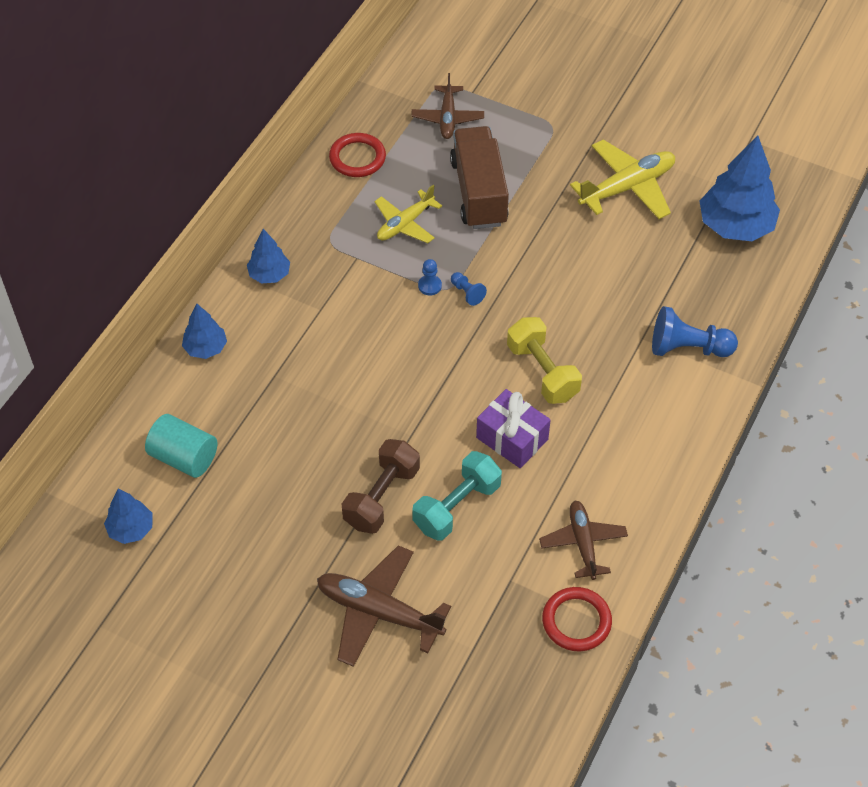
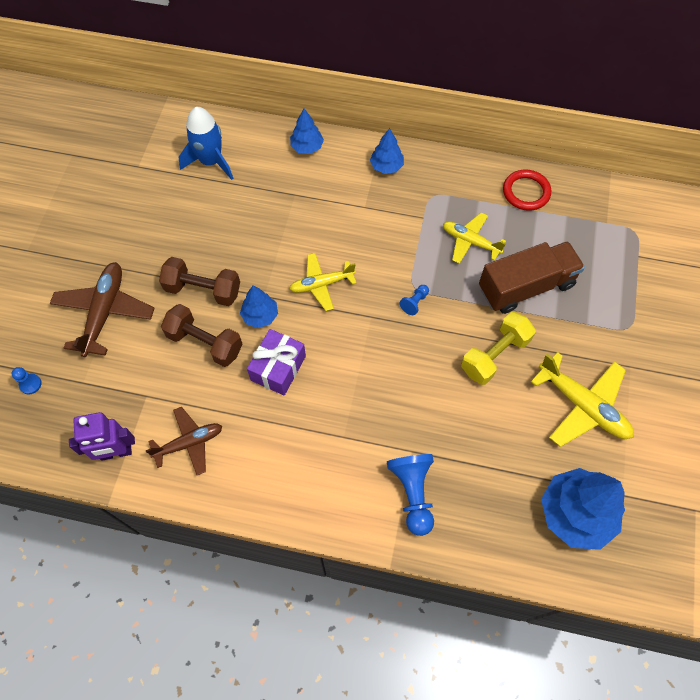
camera: 75 degrees right, 10 degrees up
blue tree [104,489,153,544] -> blue tree moved to [240,286,278,328]
turquoise cylinder [145,414,217,478] -> blue rocket [178,107,233,180]
brown plane [411,73,484,139] -> none
turquoise dumbbell [412,451,502,541] -> brown dumbbell [161,304,242,367]
blue pawn [418,259,442,296] -> blue pawn moved to [12,367,42,394]
yellow dumbbell [507,317,582,404] -> yellow dumbbell moved to [461,312,536,385]
red ring [542,587,612,651] -> purple robot [69,412,135,461]
none -> yellow plane [290,253,357,311]

